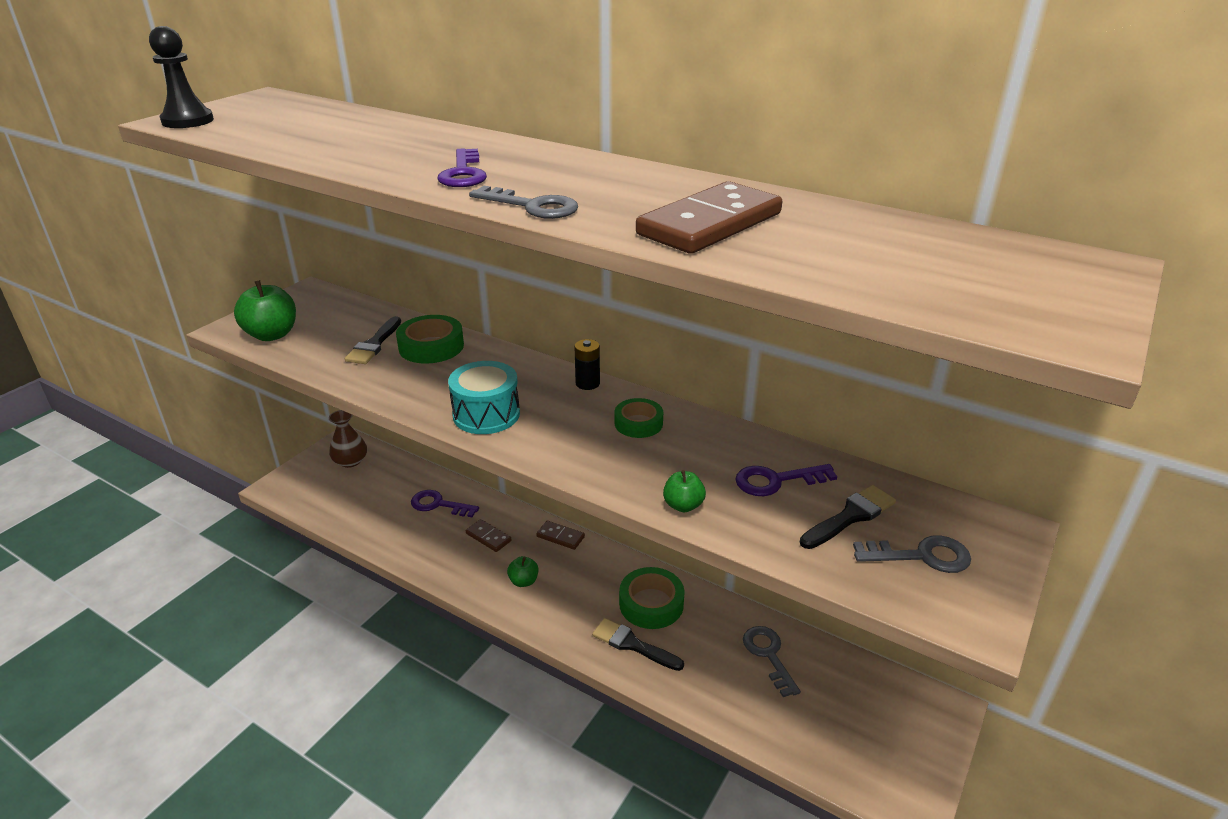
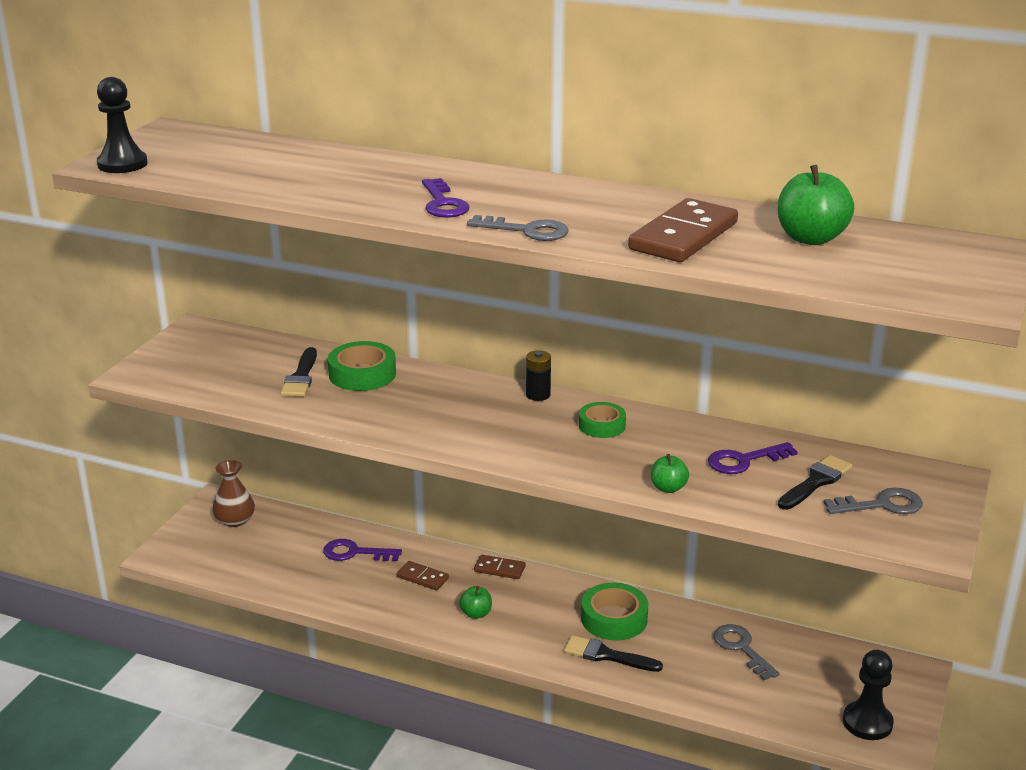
camera: 10 degrees left, 5 degrees down
green apple [234,280,296,341] -> green apple moved to [778,165,854,245]
turquoise drum [448,361,520,434] -> none
none -> black pawn [843,650,894,740]

